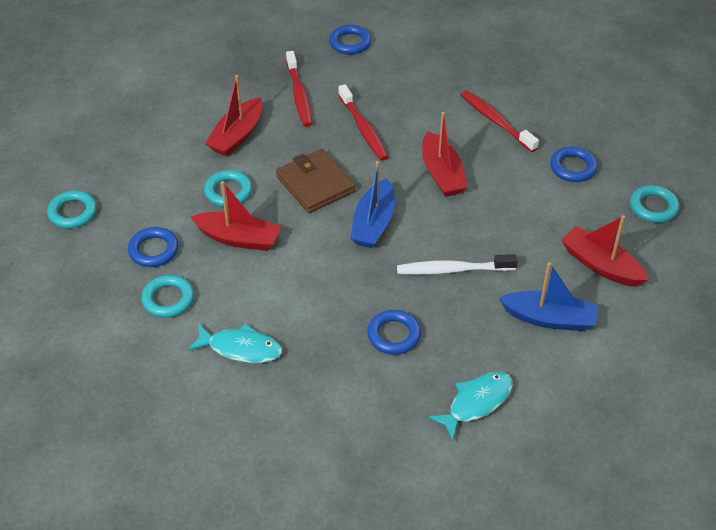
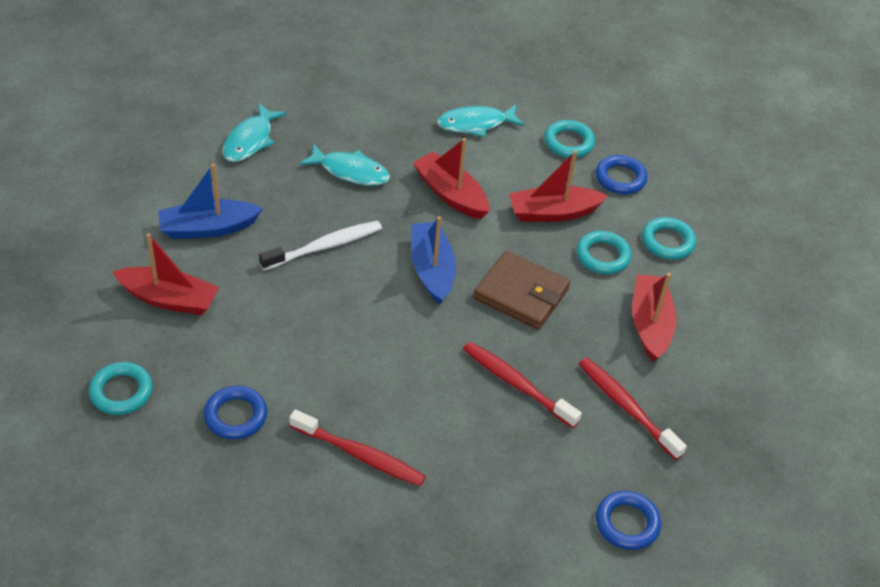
camera: 150 degrees right, 0 degrees up
turquoise ring [47,190,97,229] -> turquoise ring moved to [642,217,696,260]
blue ring [367,310,421,355] -> turquoise fish [299,143,390,186]
red boat [422,112,468,197] -> red boat moved to [413,138,489,219]

